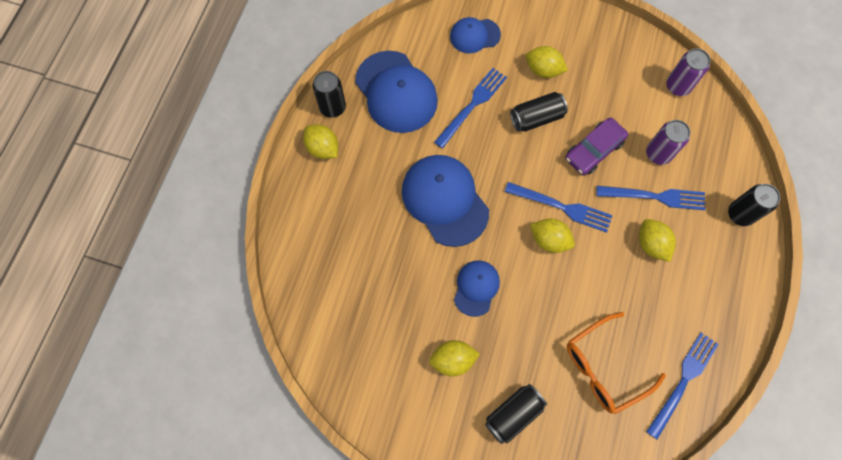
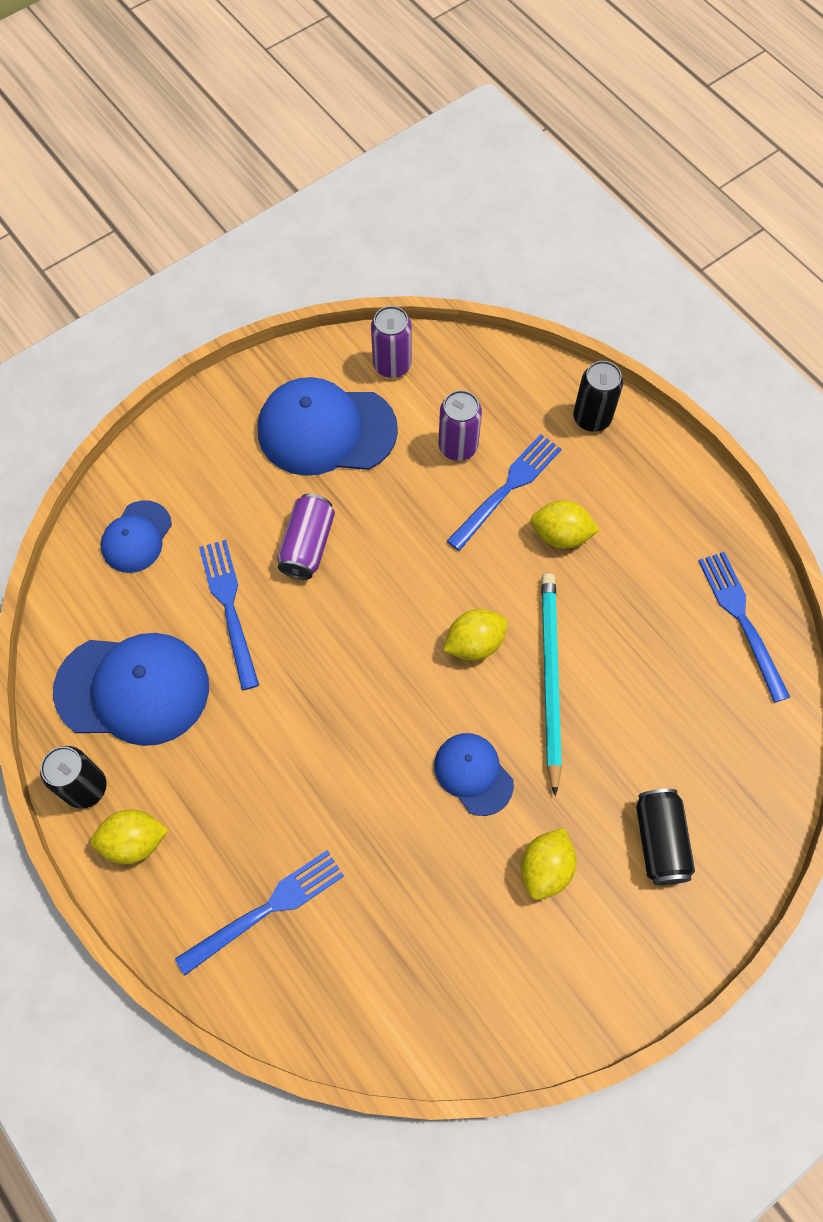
camera: 55 degrees left, 5 degrees down
blue cap [402,155,489,247] -> blue cap moved to [258,377,398,476]
blue fork [505,182,612,233] -> blue fork moved to [175,850,344,976]
black can [510,92,568,132] -> purple can [277,494,335,580]
yellow lemon [526,46,568,78] -> none
purple car [565,117,628,175] -> none
orange glasses [567,312,666,414] -> none
none -> turquoise pencil [541,573,562,796]

